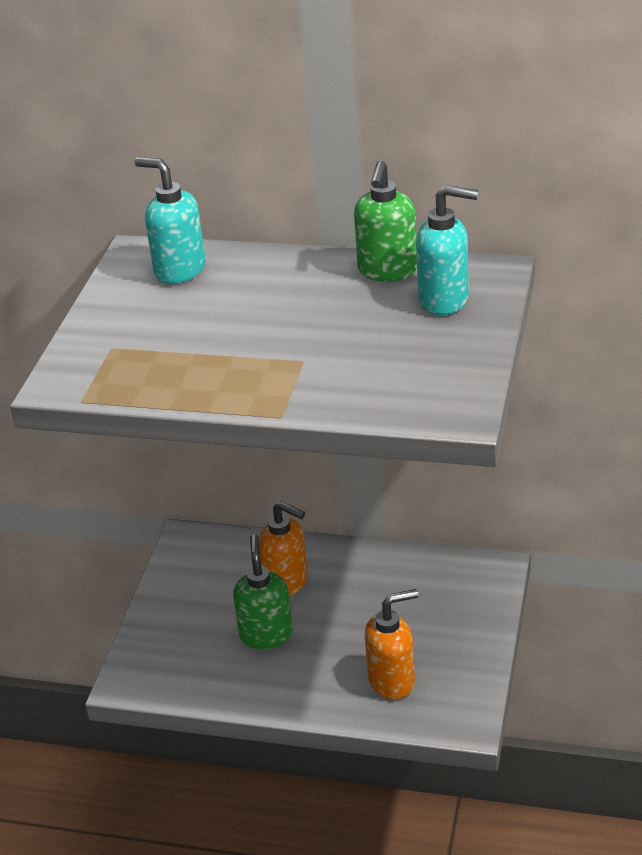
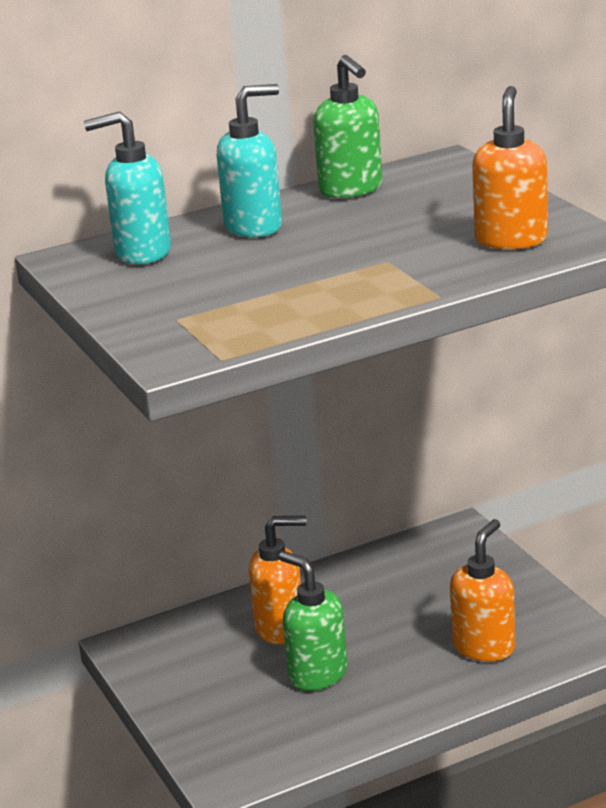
camera: 40 degrees left, 10 degrees down
turquoise soap dispenser [416,185,478,315] -> turquoise soap dispenser moved to [217,84,282,237]
none -> orange soap dispenser [472,86,548,250]

